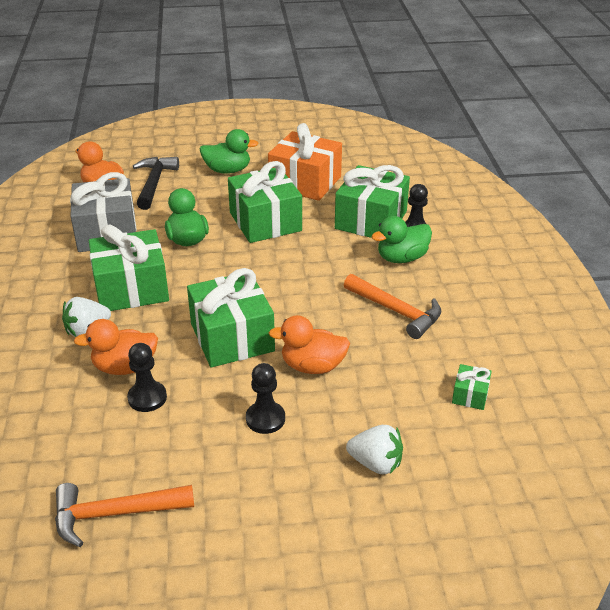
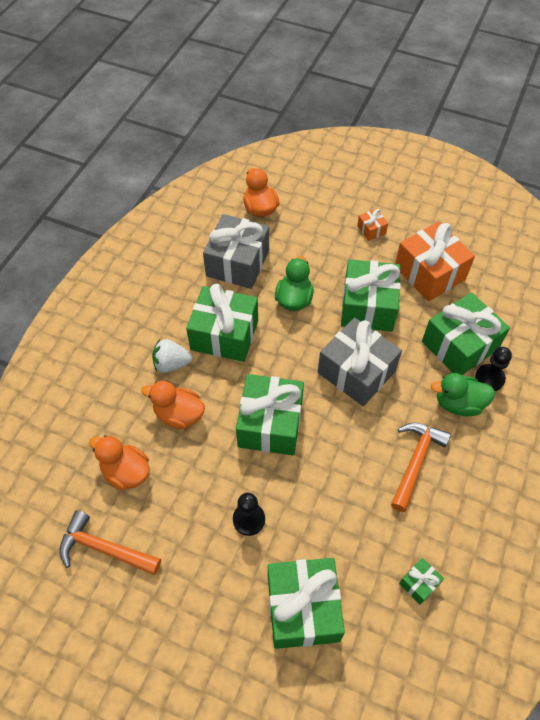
camera: 30 degrees right, 20 degrees up
black pawn [127,343,167,412] -> none
black hammer [133,157,179,210] -> none
green duck [200,129,259,174] -> orange gift [357,209,388,241]
orange duck [269,315,350,374] -> orange duck moved to [89,435,150,491]
orange hammer [344,274,441,339] -> orange hammer turned 135 degrees counterclockwise [391,423,451,512]
white strawberry [346,425,403,474] -> green gift [268,558,345,649]
none -> grey gift [318,318,402,406]

